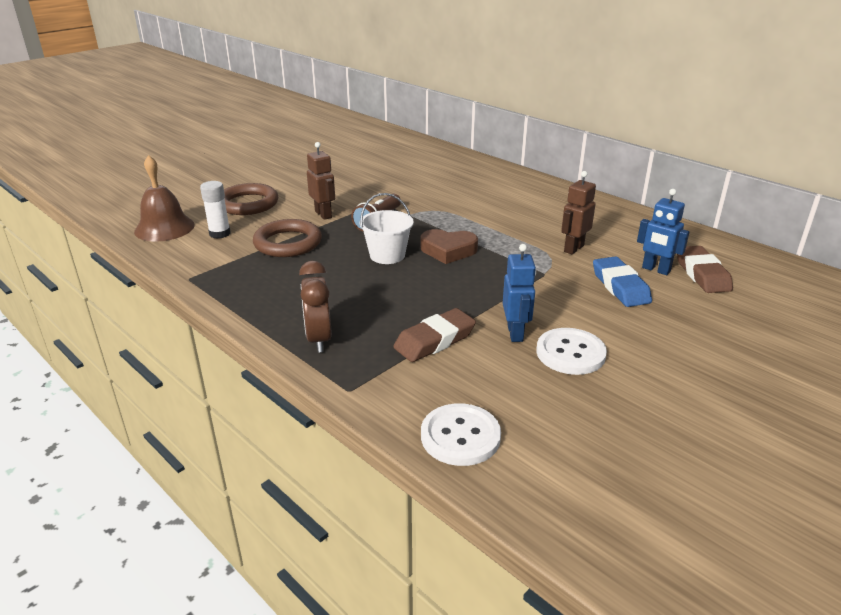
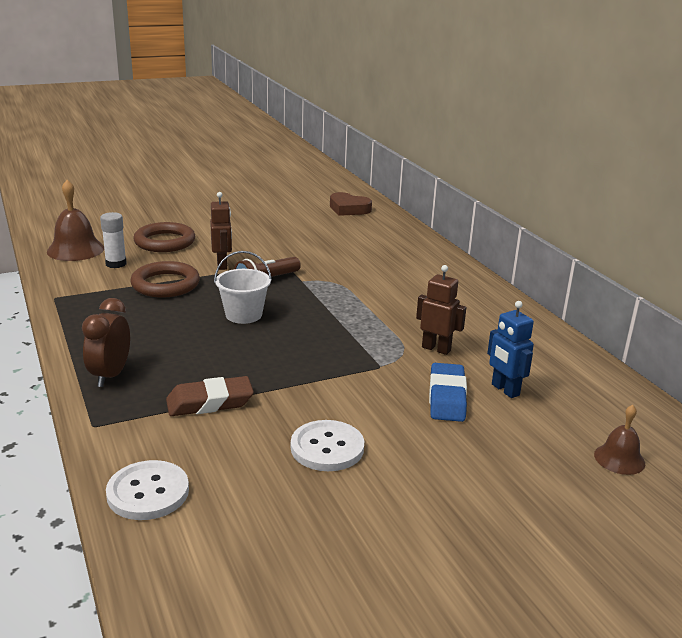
camera: 20 degrees right, 5 degrees down
brown heart [421,229,478,264] -> brown heart moved to [330,192,372,216]
blue robot [503,244,536,342] -> none
brown robot [561,171,596,255] -> brown robot turned 60 degrees clockwise [416,265,466,355]
brown eraser [677,246,733,293] -> none
none -> brown bell [594,405,645,475]

